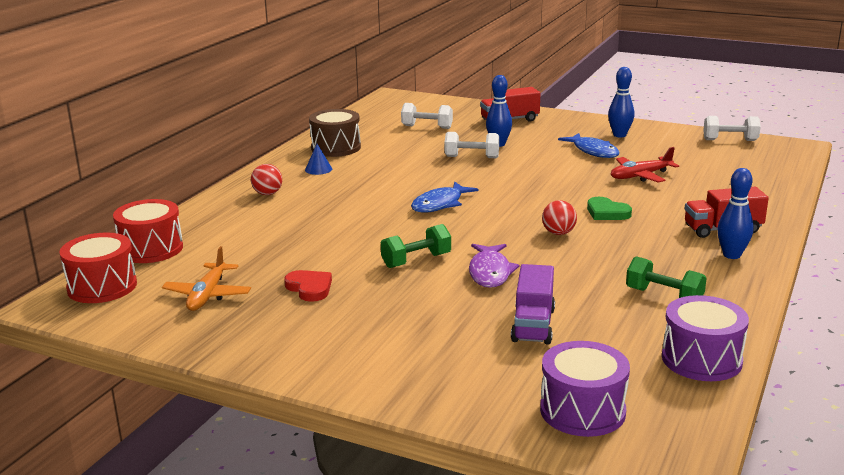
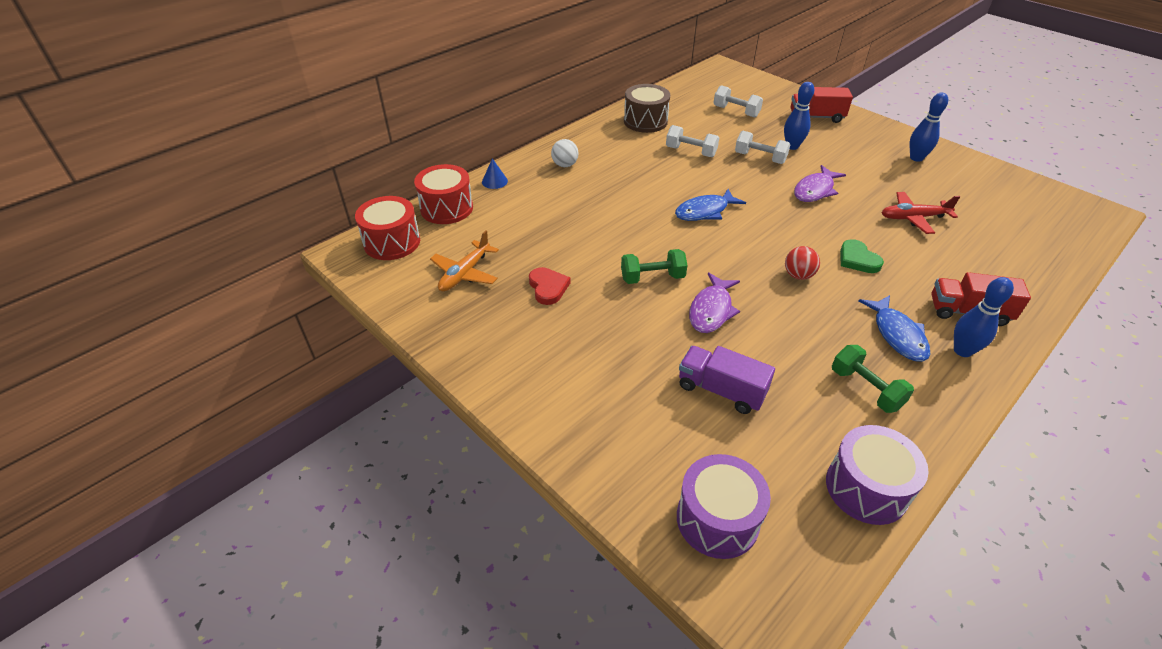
camera: 20 degrees right, 20 degrees up
red ball [251,164,282,195] -> white ball [551,139,578,167]
blue cone [305,144,332,175] -> blue cone moved to [482,158,508,189]
purple truck [511,264,555,344] -> purple truck turned 90 degrees clockwise [679,346,775,414]
blue fish [558,133,620,158] -> blue fish moved to [858,295,930,362]
white dumbbell [703,116,761,141] -> white dumbbell moved to [666,125,719,157]
none -> purple fish [794,165,846,202]

